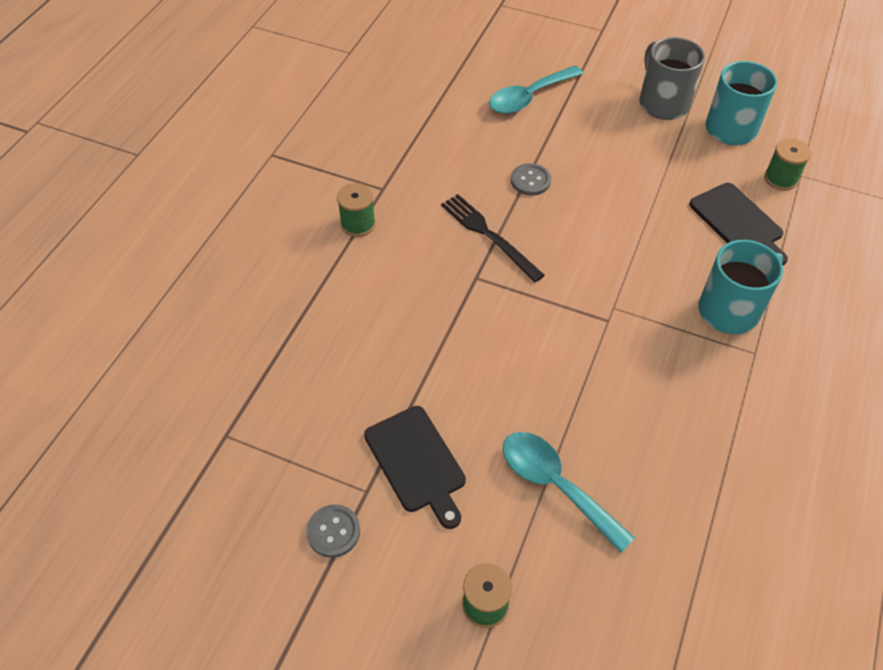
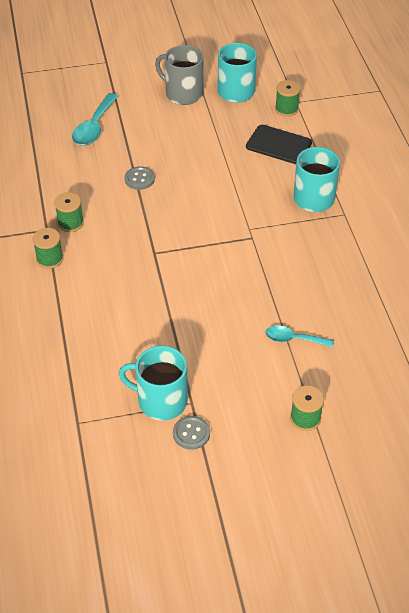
camera: 35 degrees left, 5 degrees down
black cutting board [364,406,466,529] -> none
black fork [441,194,545,282] -> none
turquoise spoon [503,432,635,553] -> turquoise spoon [266,325,334,347], size x0.64
none -> green spool [54,192,84,232]
none -> turquoise mug [119,346,188,421]

